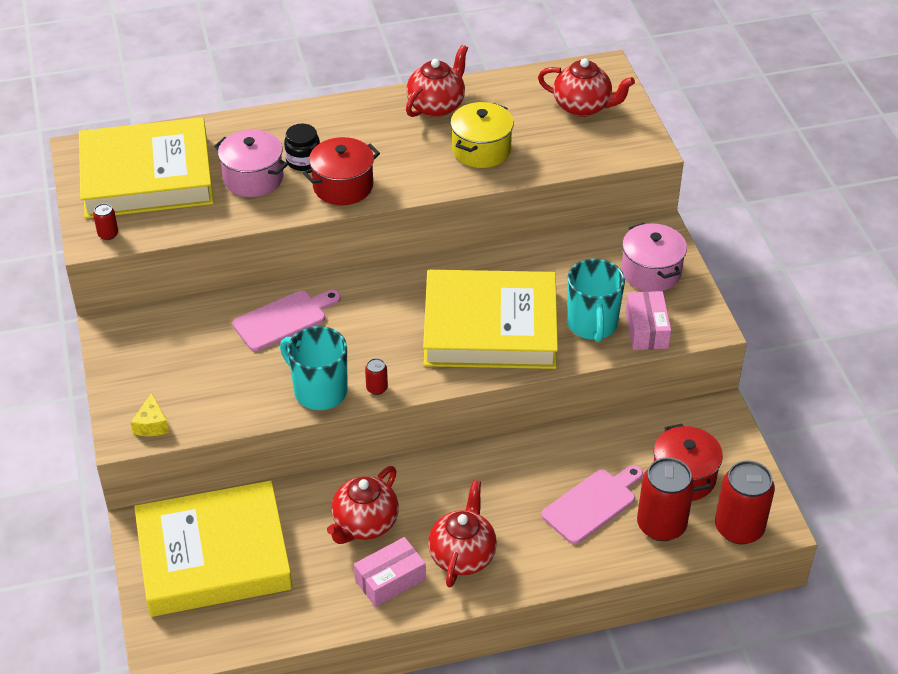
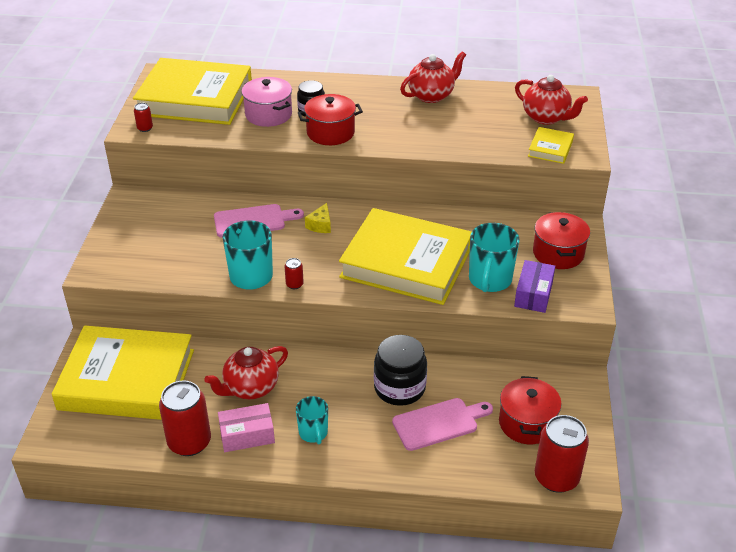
camera: 20 degrees right, 5 degrees down
yellow cheese [131,393,169,436] -> yellow cheese moved to [305,203,331,233]
red teapot [428,480,497,587] -> turquoise mug [296,396,328,445]
yellow pot [450,102,514,168] -> none
pink pot [621,223,687,292] -> red pot [533,212,590,269]
pink box [625,291,671,350] -> purple box [514,260,555,313]
red can [637,458,694,541] -> red can moved to [159,380,211,456]
none -> black jar [374,335,427,406]
none -> yellow book [528,127,574,164]

